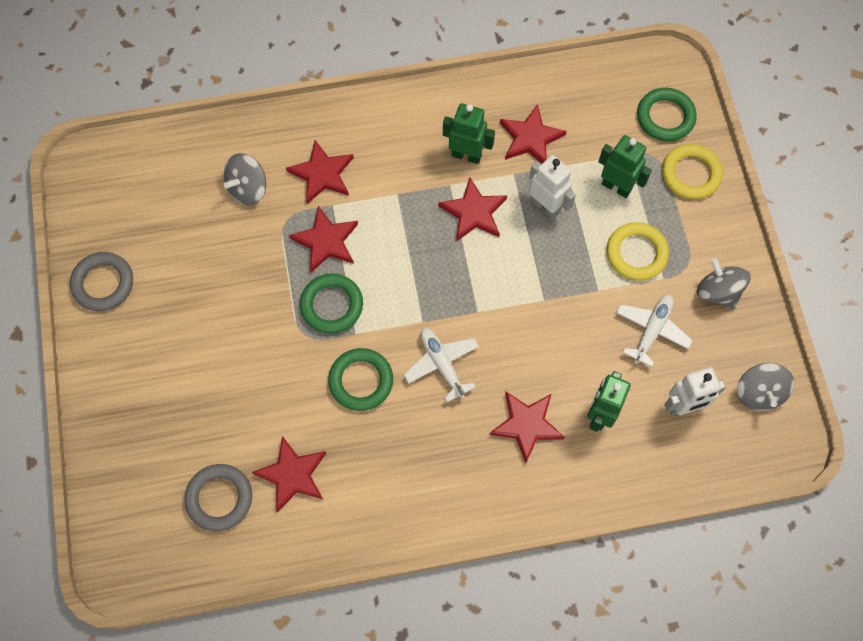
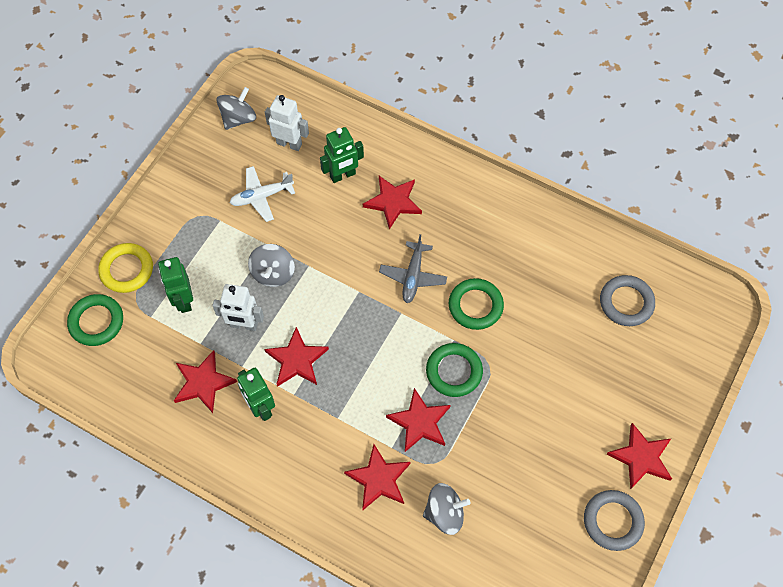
camera: 140 degrees left, 5 degrees down
red star [252,436,326,513] -> red star moved to [606,423,672,490]
white plane [404,328,479,402] -> grey plane [379,234,447,303]
white robot [529,155,576,219] -> white robot turned 75 degrees counterclockwise [212,284,264,331]
yellow ring [607,222,669,281] -> none
grey spinning top [697,258,751,309] -> grey spinning top moved to [248,244,295,287]

